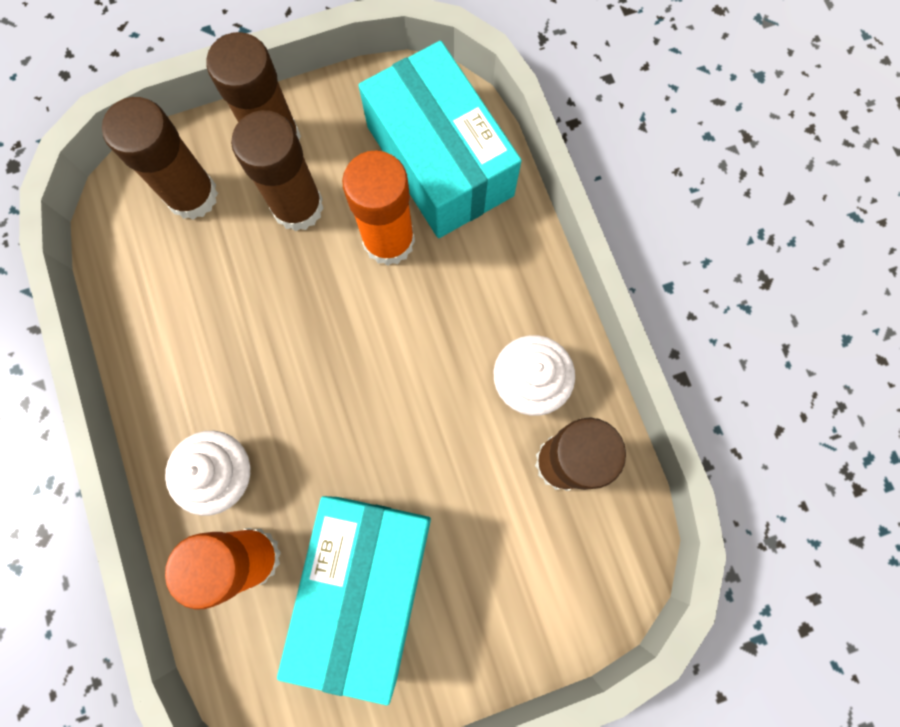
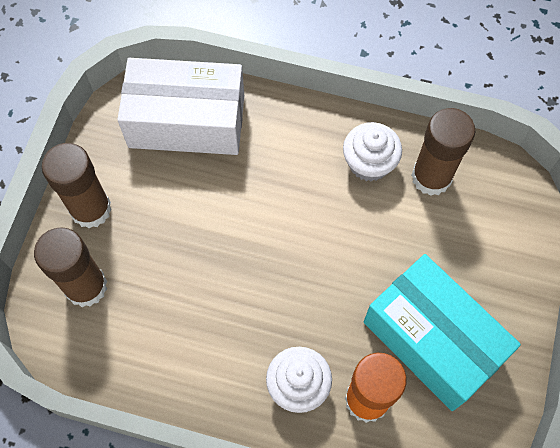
camera: 55 degrees left, 10 degrees down
brown glue stick [231,110,324,231] -> none
orange glue stick [342,150,415,266] -> none
turquoise box [358,41,522,238] -> white box [117,58,244,155]

